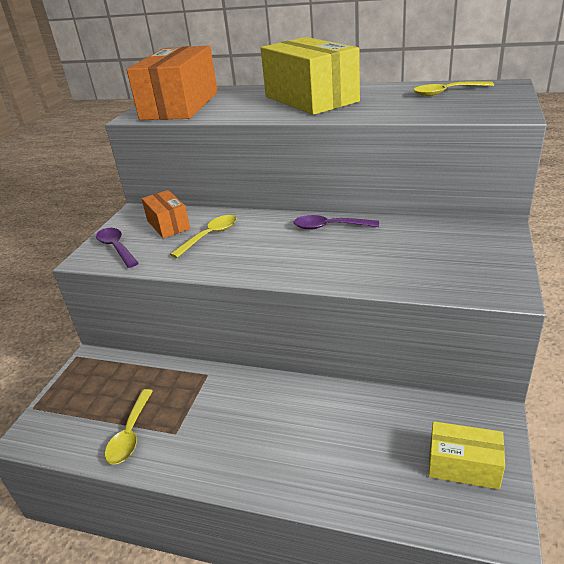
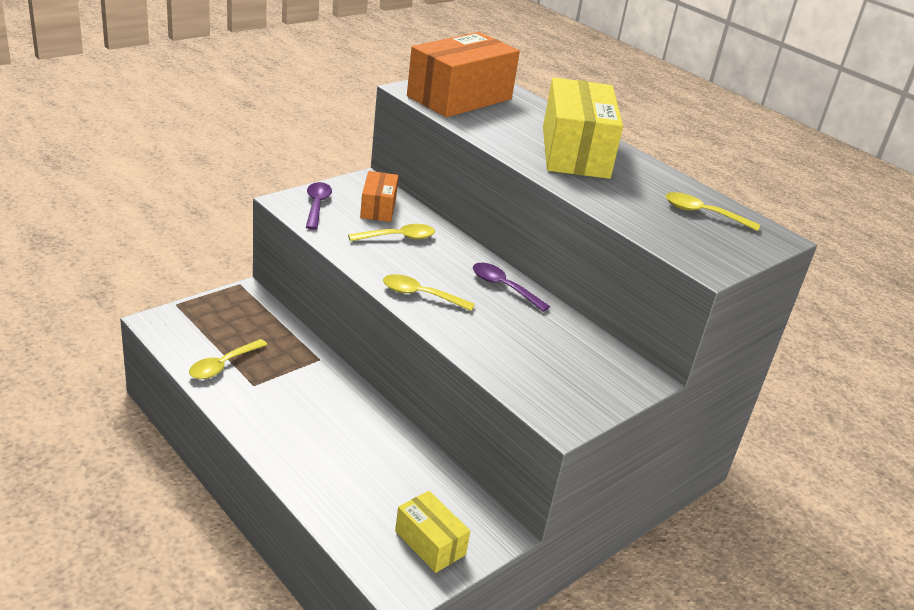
camera: 25 degrees right, 0 degrees up
none -> yellow spoon [383,274,475,311]

